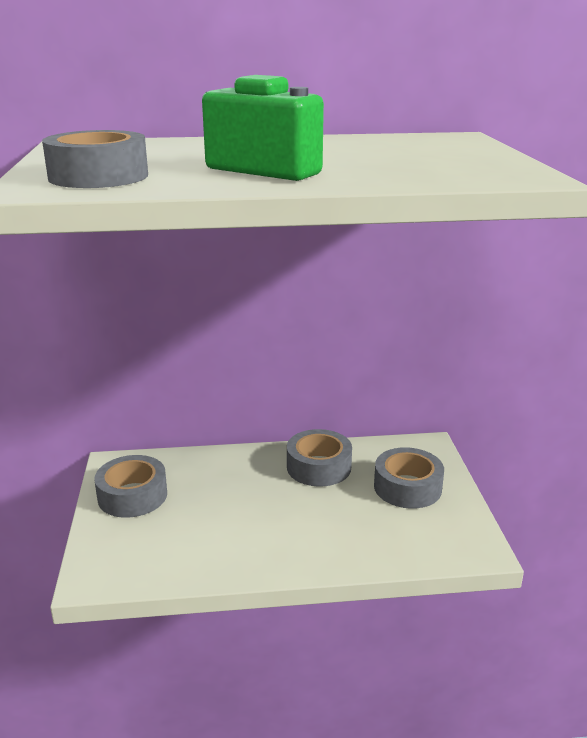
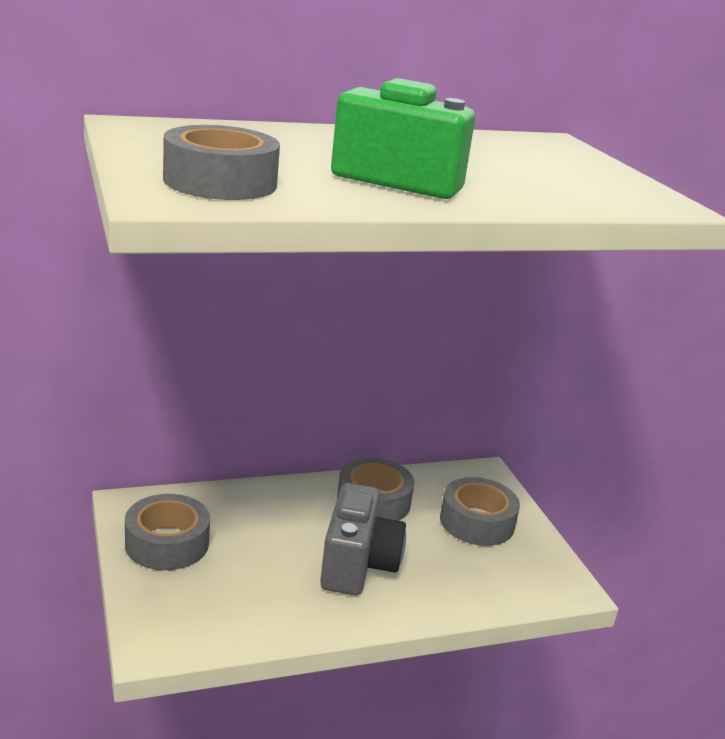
camera: 15 degrees left, 0 degrees up
none -> grey camera [320,483,406,595]

